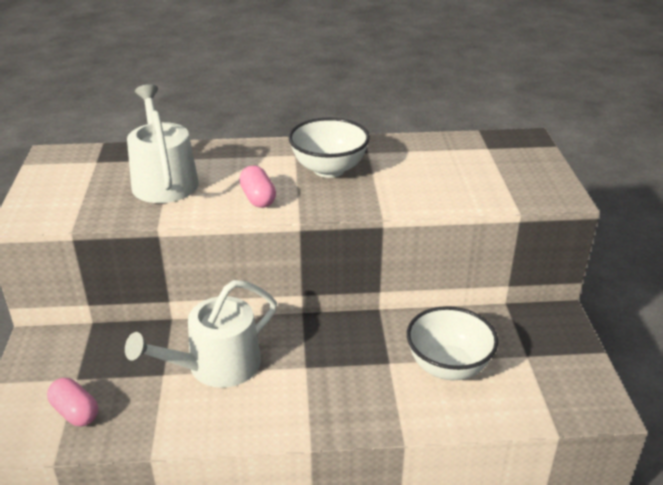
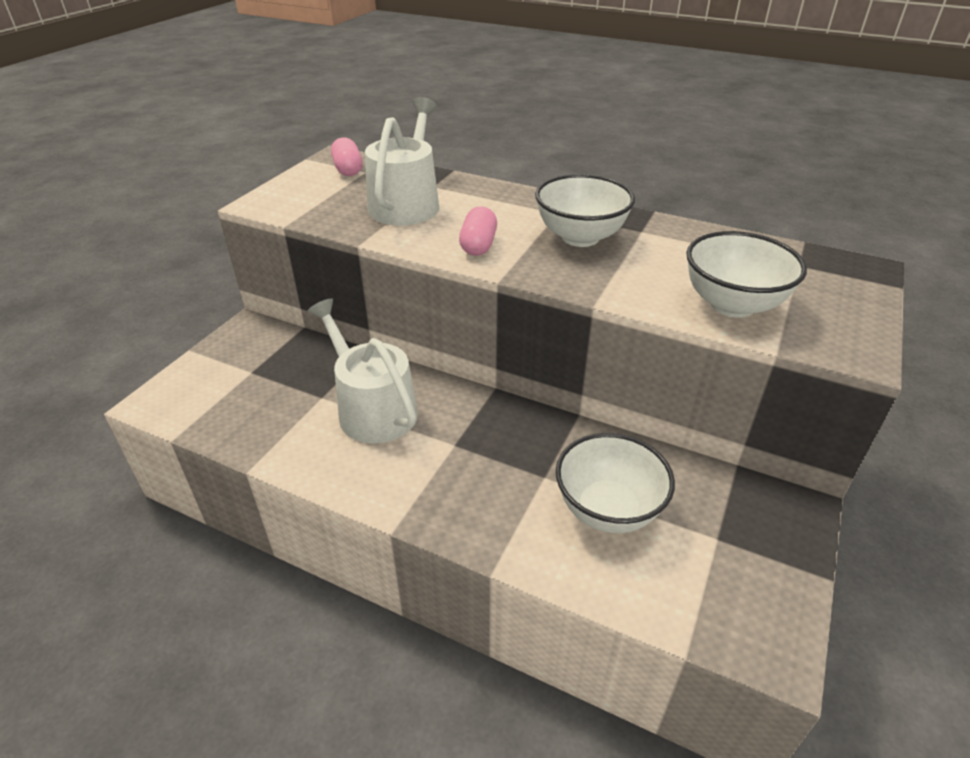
camera: 30 degrees right, 5 degrees up
pink capsule [47,378,98,426] -> pink capsule moved to [331,137,363,176]
white watering can [125,280,277,388] -> white watering can turned 60 degrees clockwise [308,298,418,444]
none -> white bowl [686,231,807,318]

